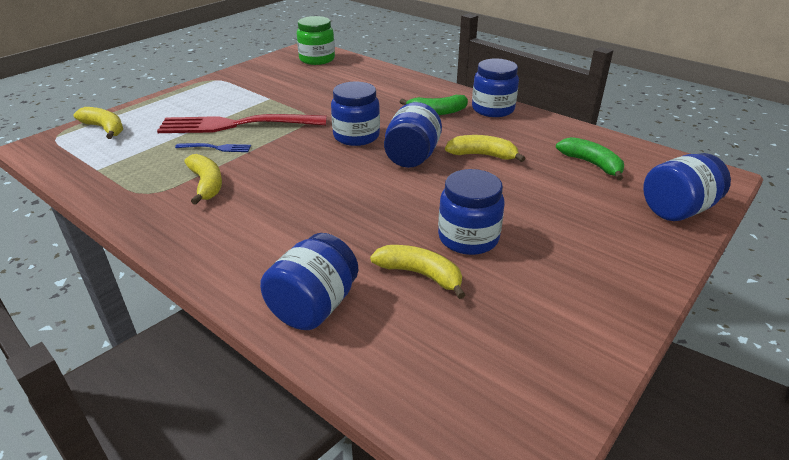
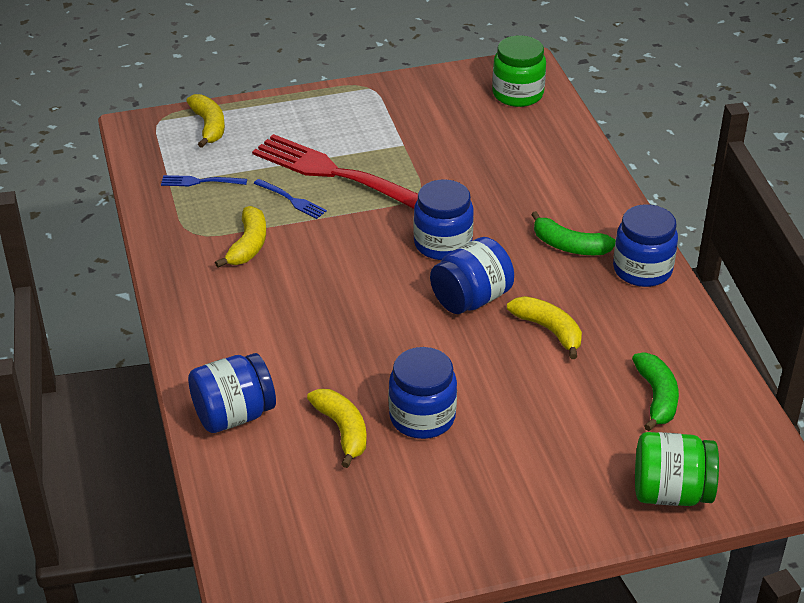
camera: 35 degrees right, 5 degrees up
blue jar [643,153,731,221] -> green jar [635,432,719,506]
none -> blue fork [161,175,247,186]

